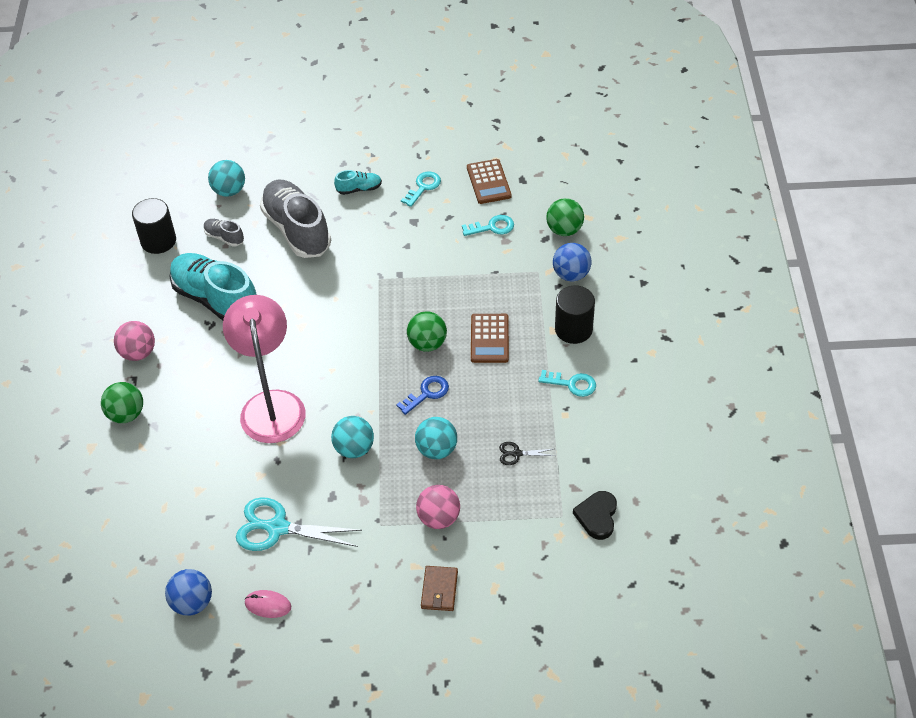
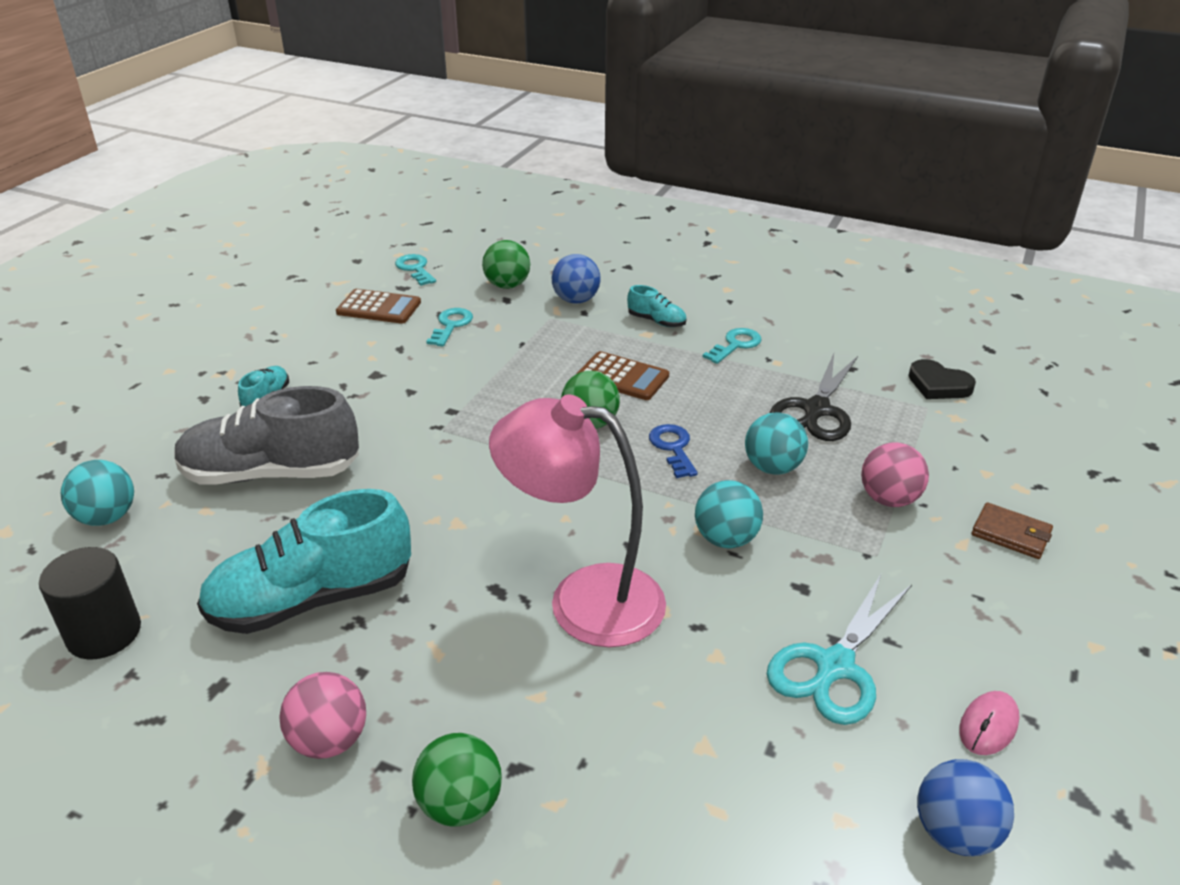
camera: 65 degrees left, 15 degrees down
grey shoe [204,219,244,247] -> none
turquoise key [401,172,441,207] -> turquoise key moved to [395,254,436,286]
black scissors [499,442,555,465] -> black scissors [770,353,858,441], size x2.12
black cylinder [555,285,595,344] -> turquoise shoe [627,285,687,327]

